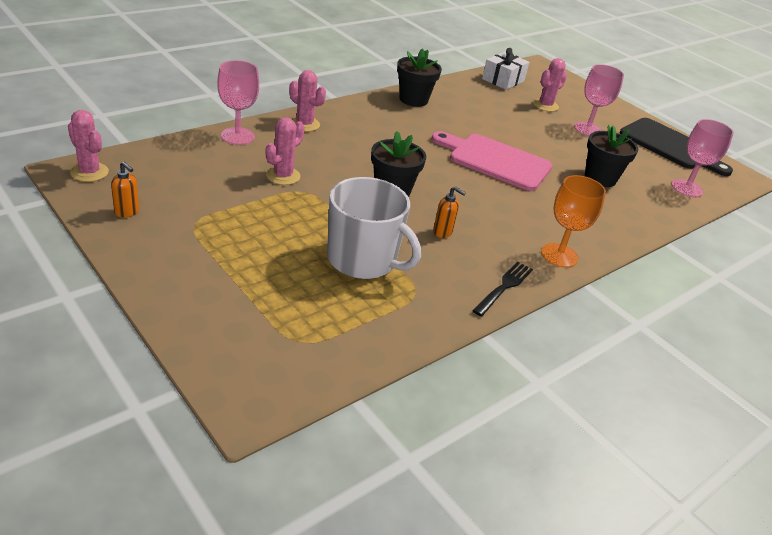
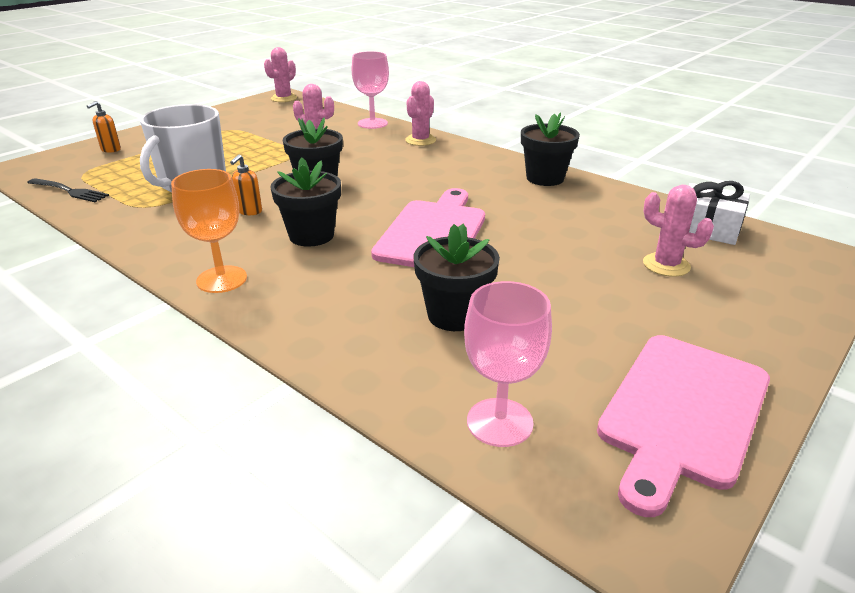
camera: 85 degrees right, 5 degrees down
orange soap dispenser [111,162,139,217] -> orange soap dispenser moved to [87,101,121,153]
black fork [472,261,533,317] -> black fork moved to [27,178,109,202]
pink goblet [574,64,624,136] -> none
black cutting board [620,118,733,176] -> pink cutting board [597,335,770,517]
none -> black flower pot [270,158,341,247]

